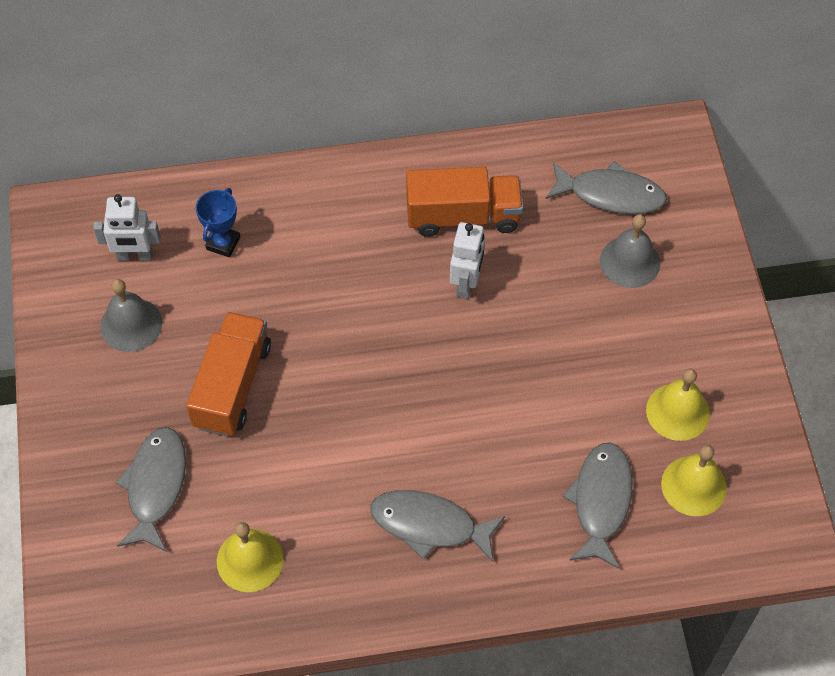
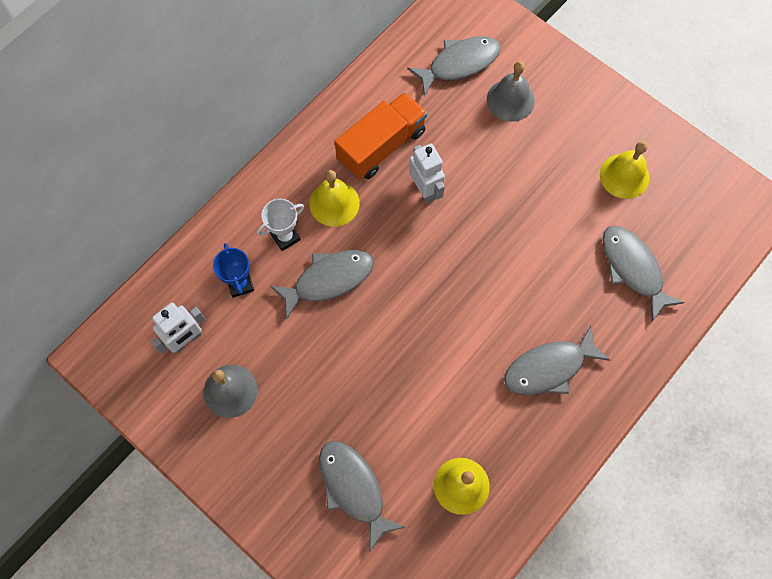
camera: 40 degrees left, 10 degrees up
orange truck [187,312,271,437] -> none
yellow bell [661,445,727,516] -> yellow bell moved to [310,170,360,227]
none -> white trophy [257,199,305,251]
none -> grey fish [270,250,374,319]

